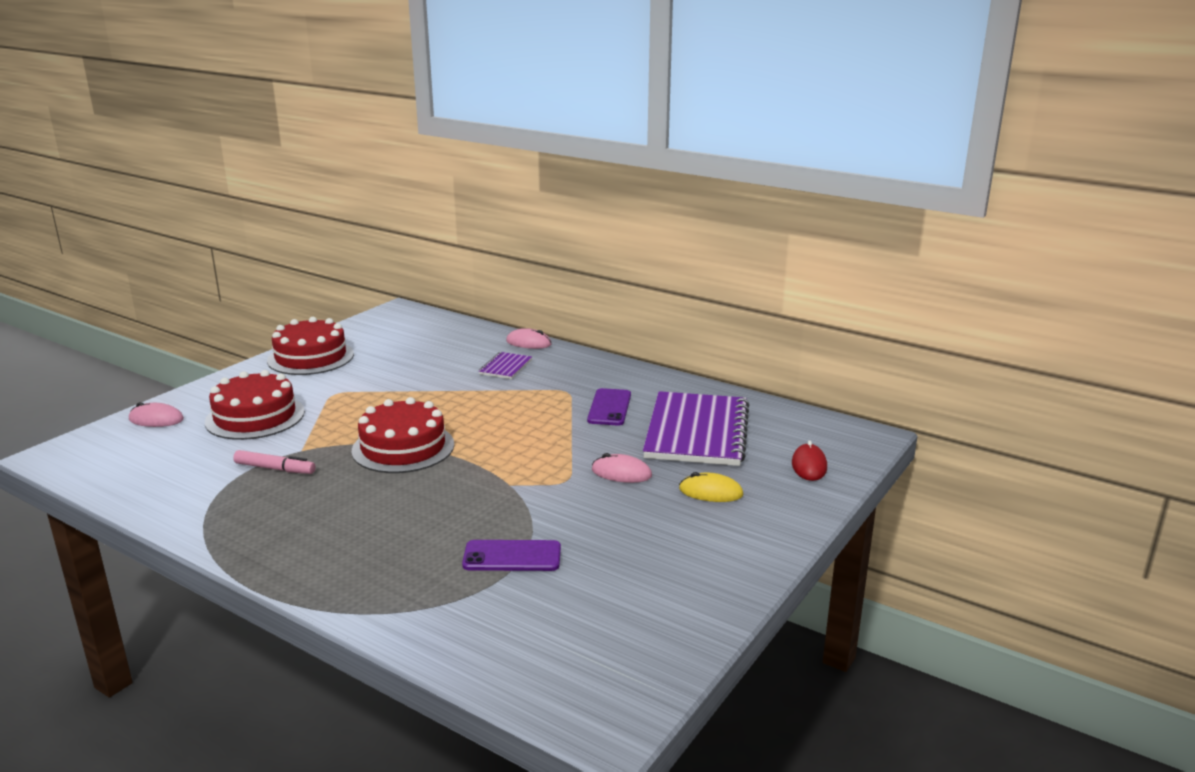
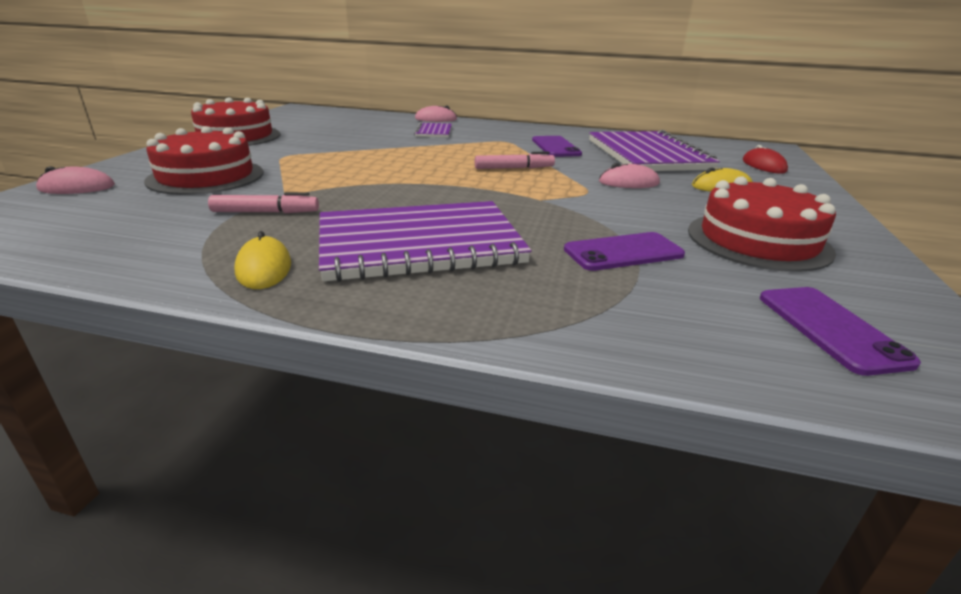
camera: 20 degrees left, 5 degrees up
red cake [352,397,454,473] -> red cake moved to [688,176,836,272]
none -> yellow mouse [234,231,291,289]
none -> purple notebook [319,201,531,282]
none -> pink marker [475,152,555,169]
none -> purple phone [760,287,921,376]

